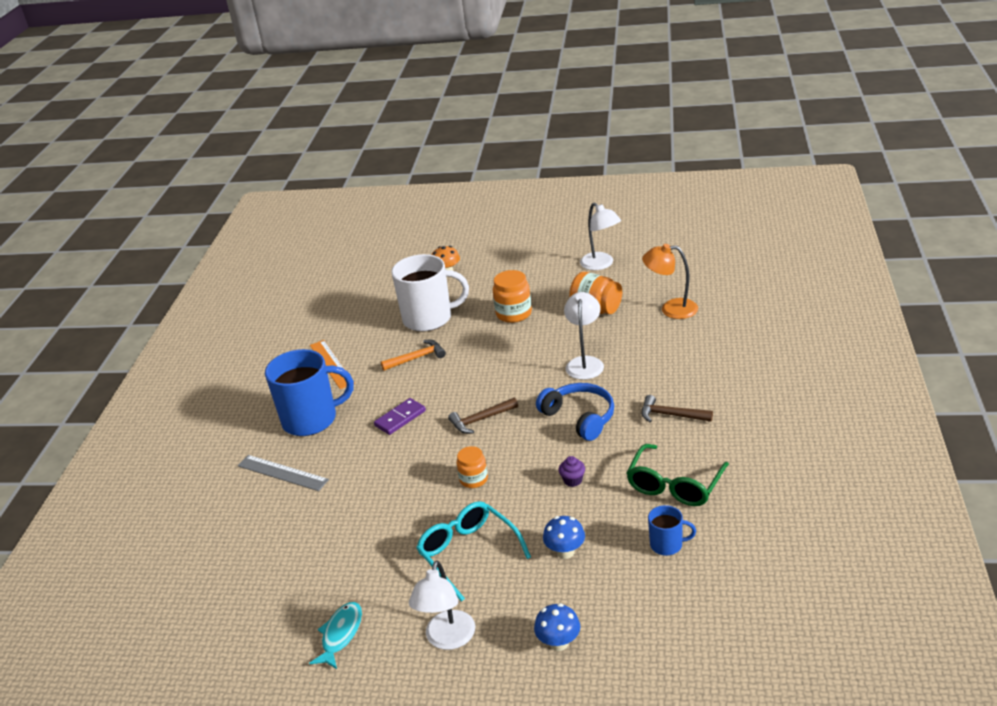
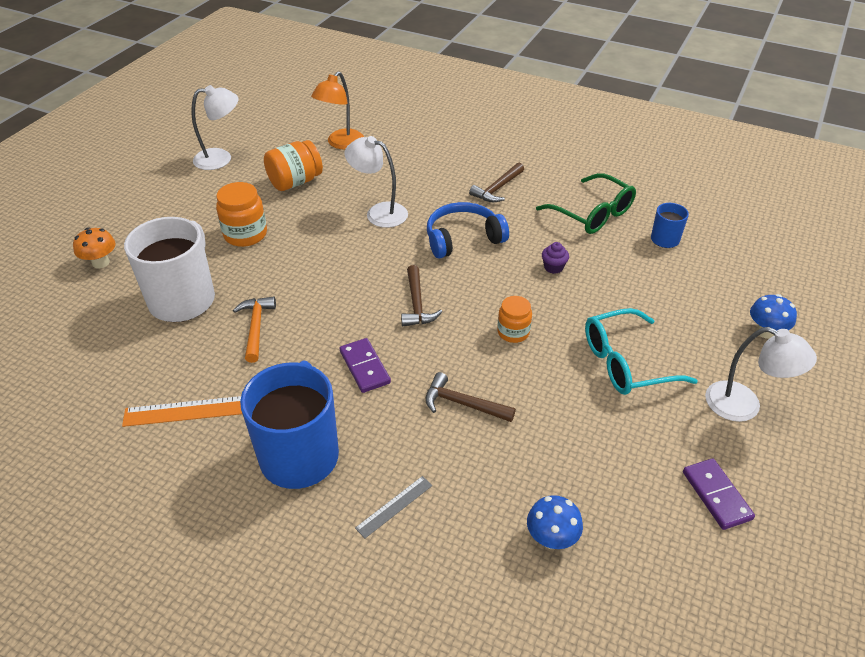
camera: 75 degrees left, 10 degrees up
grey ruler [238,455,329,491] -> grey ruler [355,476,432,538], size x0.61
turquoise fish [309,602,362,669] -> purple domino [683,458,755,530]
blue mushroom [543,516,585,559] -> blue mushroom moved to [527,495,583,549]
none -> brown hammer [425,372,516,422]

